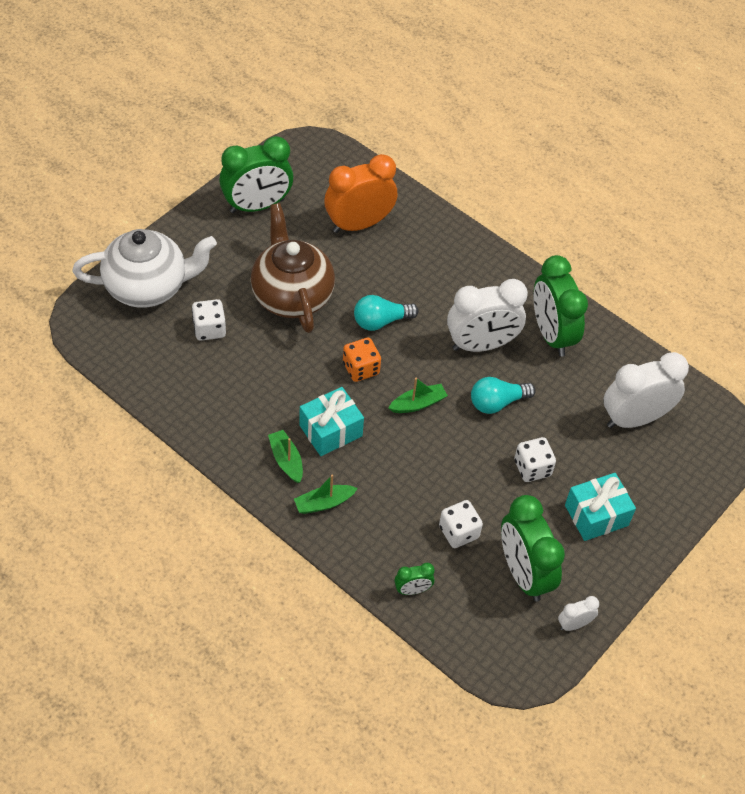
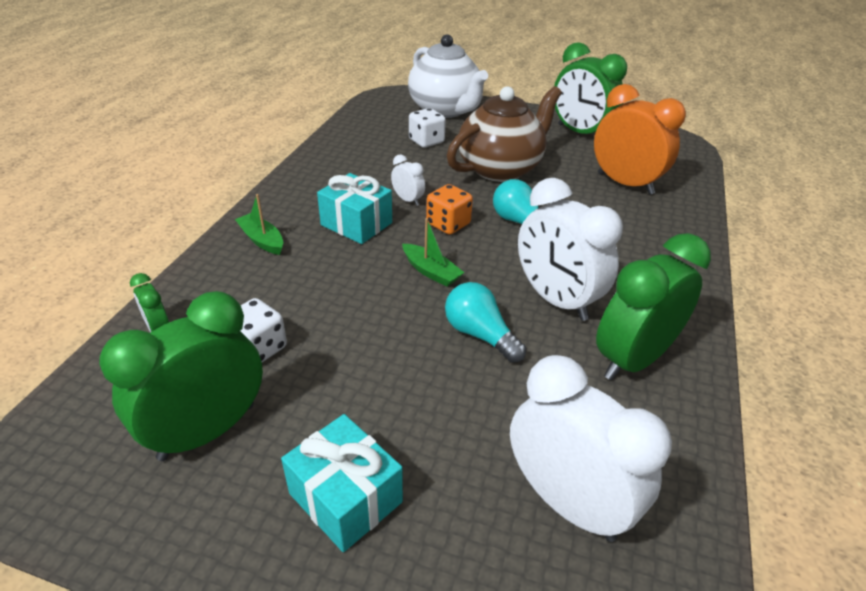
camera: 70 degrees right, 15 degrees down
green boat [268,430,303,483] -> none
white dice [514,437,556,482] -> none
white clock [558,596,599,631] -> white clock moved to [391,154,425,206]

